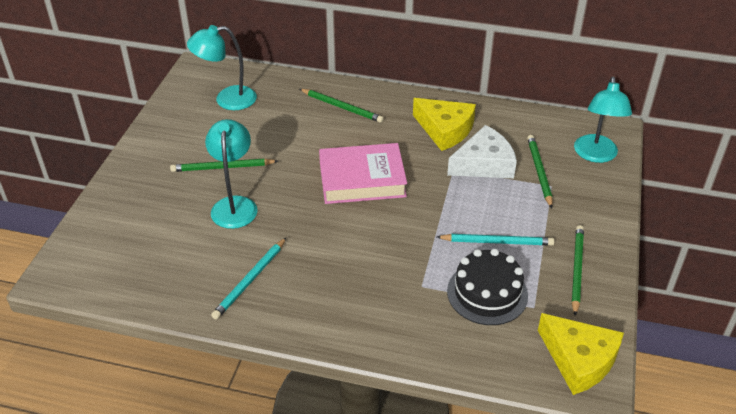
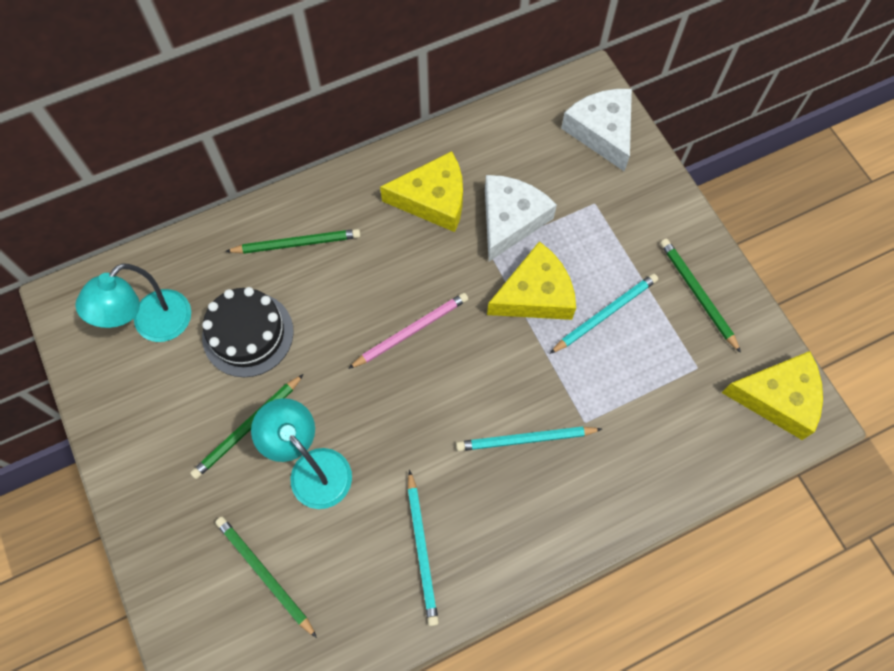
camera: 40 degrees left, 25 degrees up
pink book [319,143,407,204] -> pink pencil [348,293,468,369]
black cake [447,249,528,325] -> black cake moved to [202,287,294,377]
green pencil [527,135,553,208] -> green pencil moved to [215,517,317,638]
turquoise lamp [574,76,632,163] -> white cheese [561,89,632,171]
none -> turquoise pencil [456,426,602,451]
none -> yellow cheese [487,241,576,320]

